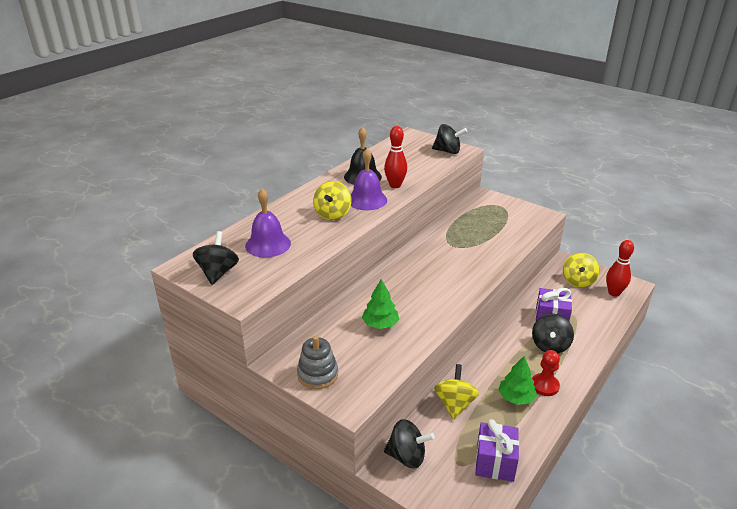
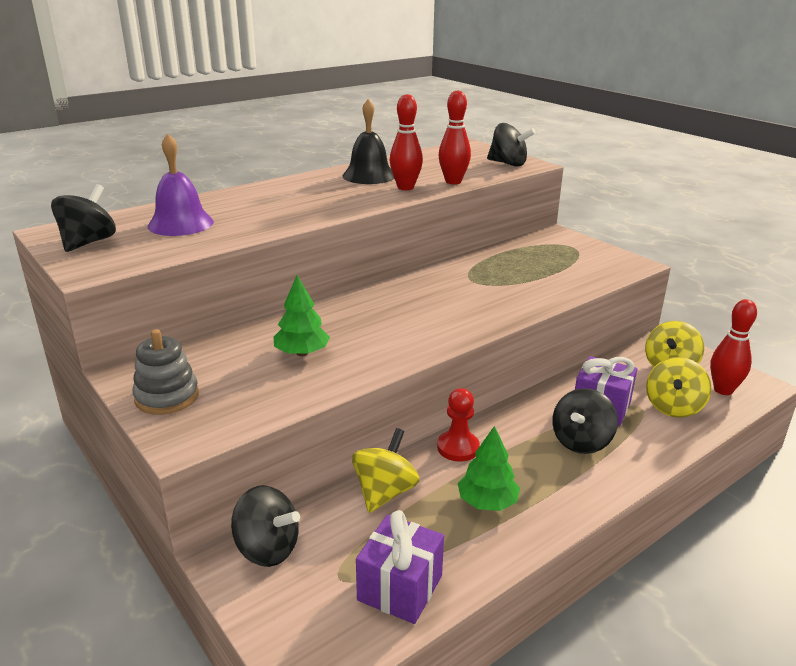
camera: 15 degrees right, 5 degrees down
yellow spinning top [313,181,352,220] -> yellow spinning top moved to [646,357,711,418]
purple bell [351,148,387,210] -> none
red pawn [532,350,560,396] -> red pawn moved to [437,388,480,462]
none -> red bowling pin [438,90,471,184]

